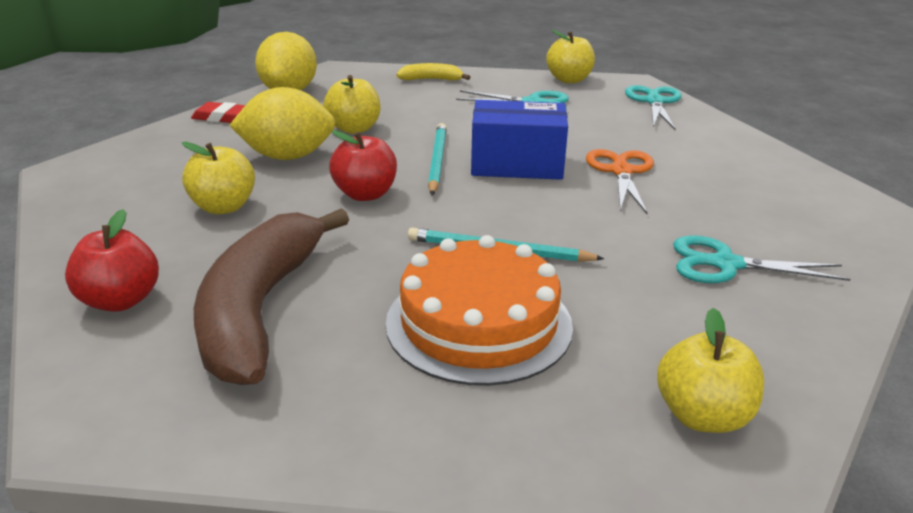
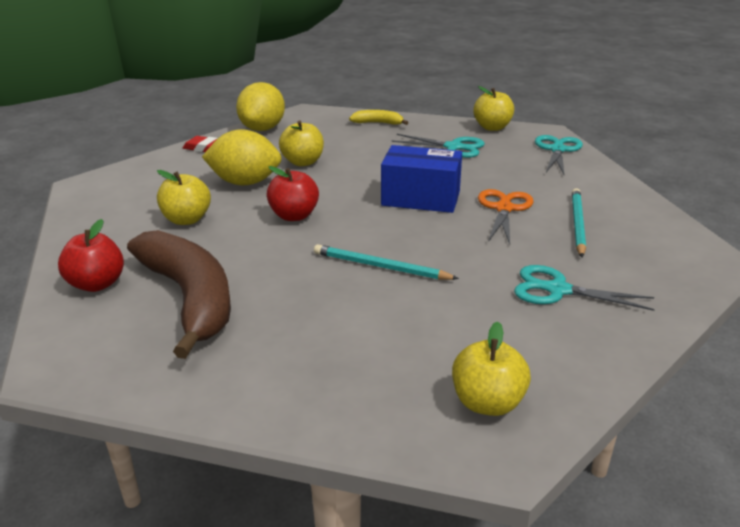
camera: 10 degrees right, 0 degrees up
brown banana [194,209,349,385] -> brown banana turned 135 degrees clockwise [127,230,231,359]
orange cake [385,235,573,386] -> none
turquoise pencil [428,123,447,195] -> turquoise pencil moved to [572,188,586,257]

